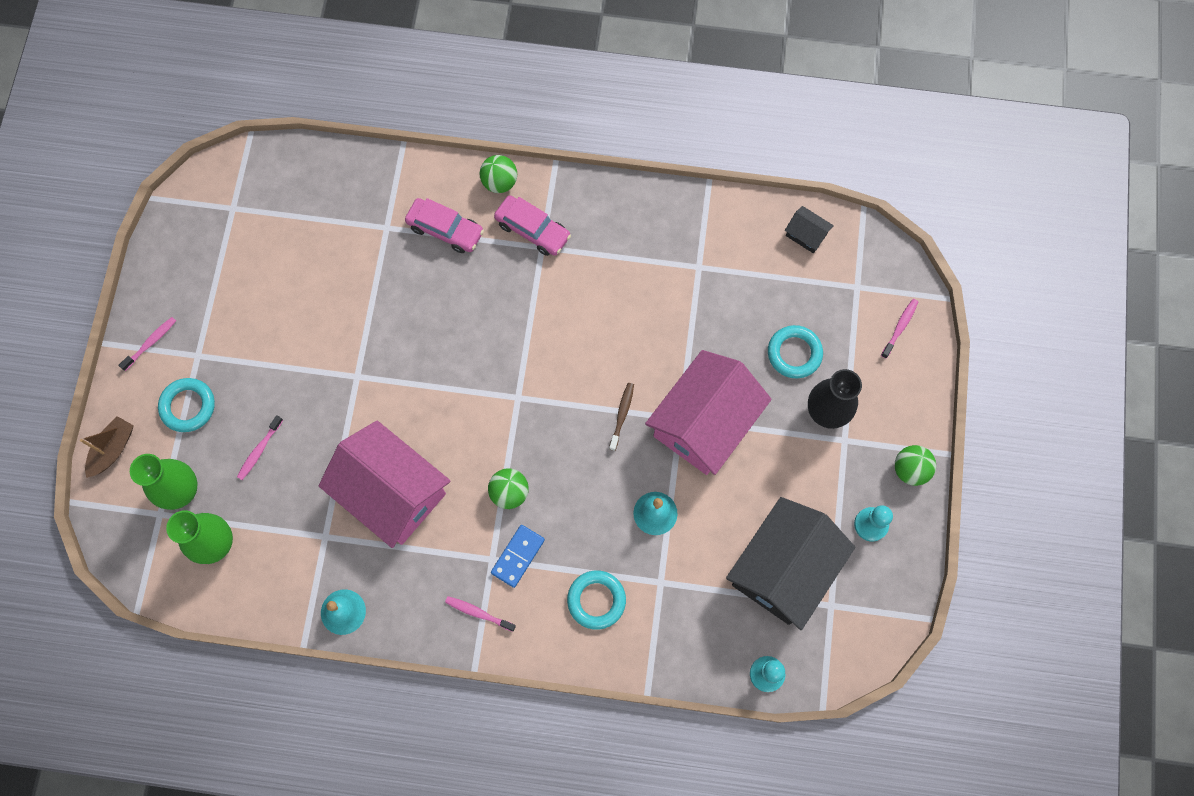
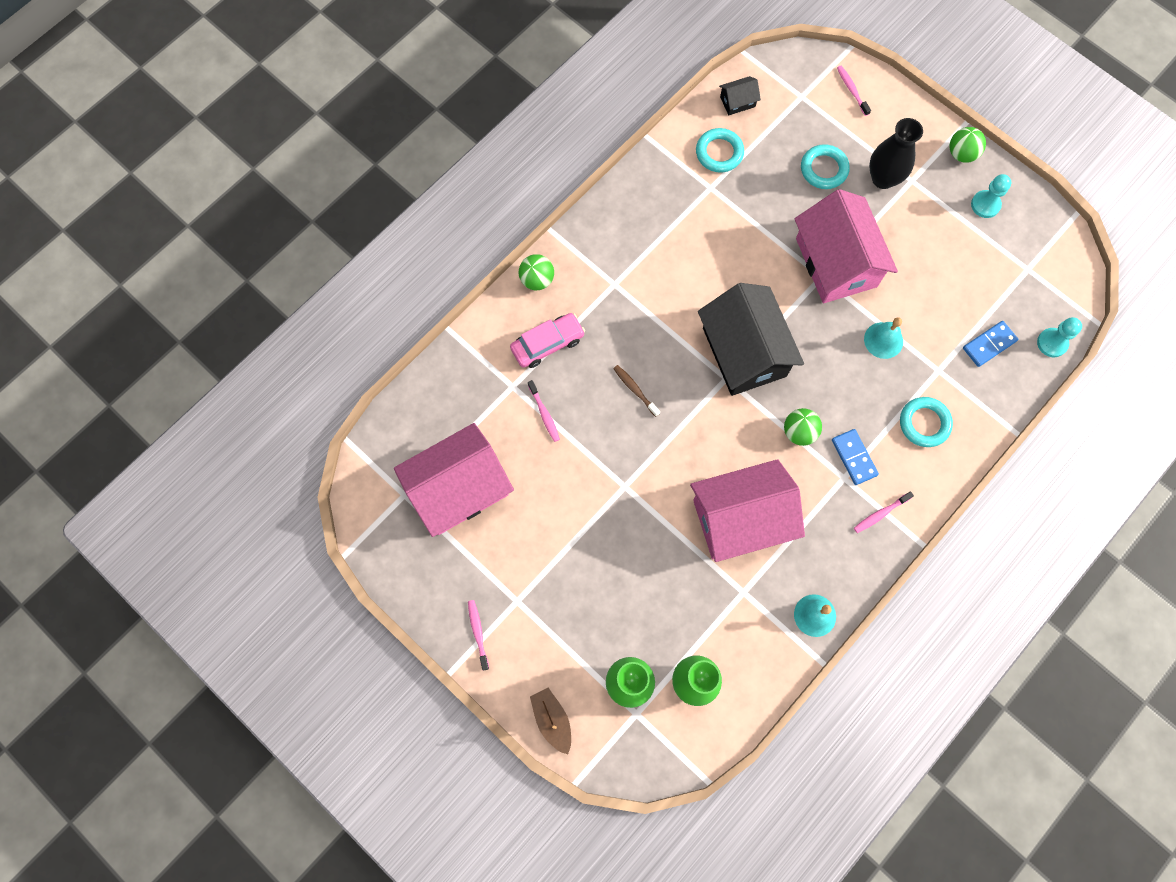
camera: 55 degrees left, 0 degrees up
turquoise ring [158,378,215,432] -> turquoise ring moved to [696,128,744,173]
pink toothbrush [237,415,283,480] -> pink toothbrush moved to [528,380,560,442]
pink car [494,195,571,256] -> none
brown toothbrush [609,383,634,451] -> brown toothbrush moved to [613,365,660,417]
black house [726,497,855,630] -> black house moved to [698,283,804,396]
none -> pink house [394,423,514,537]
none -> blue domino [963,321,1018,367]

